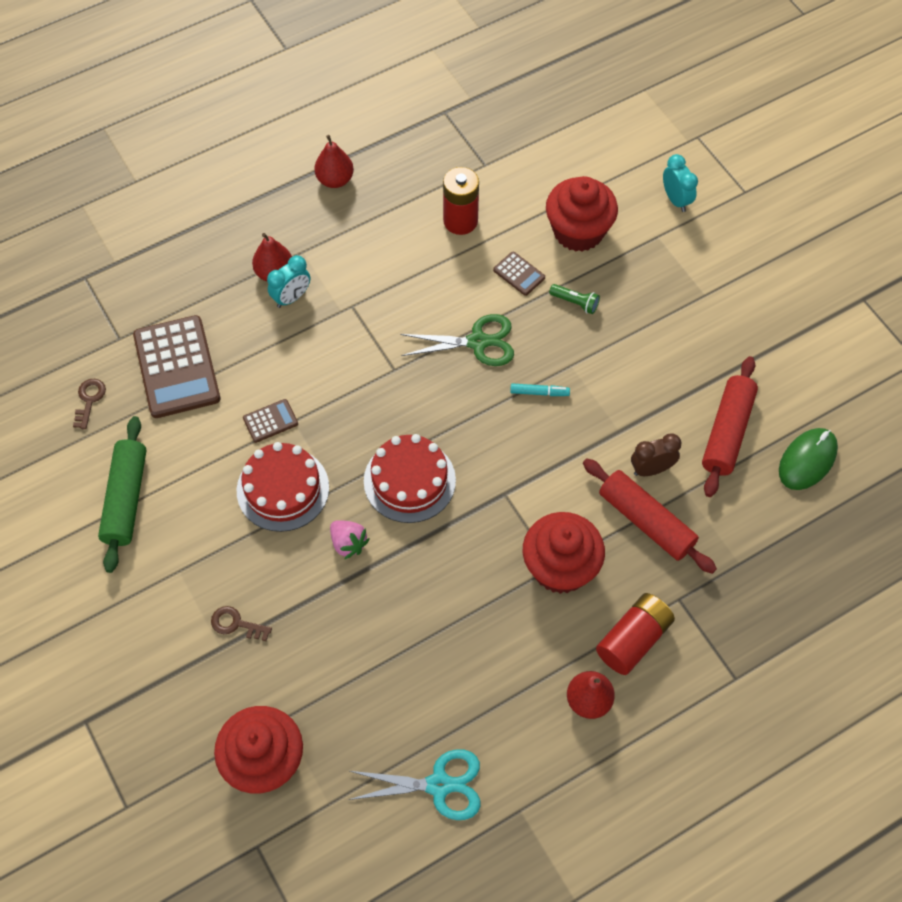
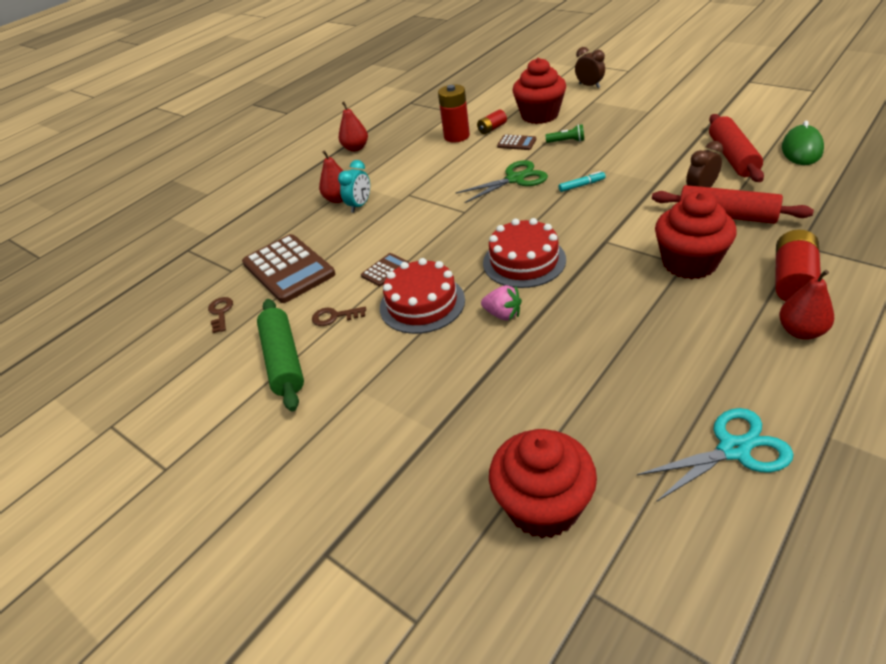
camera: 15 degrees left, 20 degrees down
brown key [211,606,272,641] -> brown key moved to [312,307,366,326]
turquoise clock [663,154,698,212] -> brown clock [575,47,605,88]
none -> red battery [477,109,507,134]

